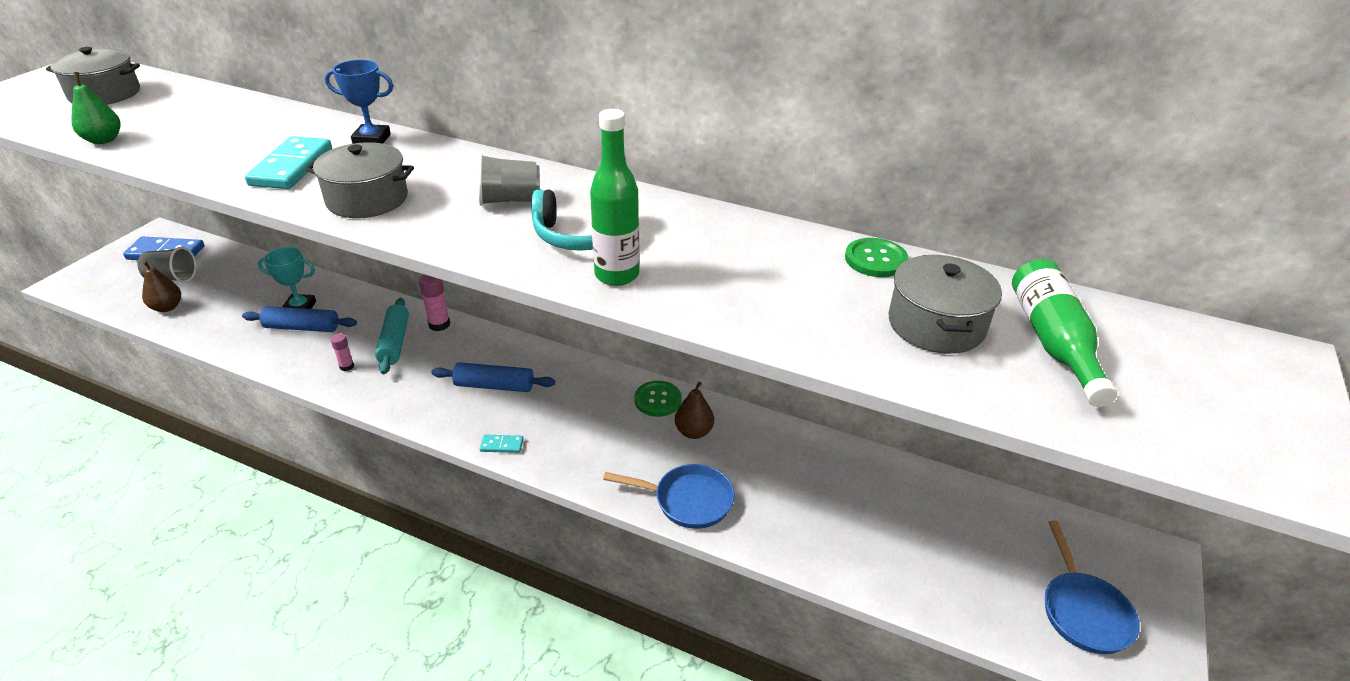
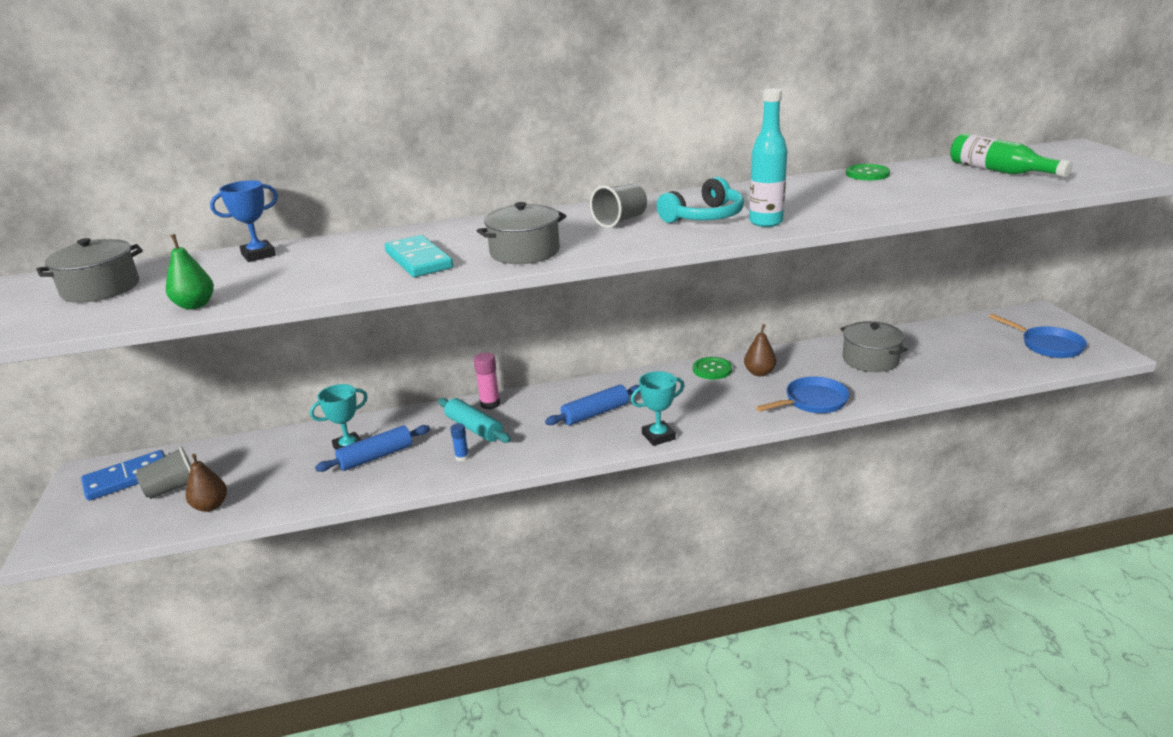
camera: 35 degrees left, 10 degrees down
blue trophy [325,60,393,144] -> blue trophy moved to [210,180,278,262]
pink glue stick [331,333,354,371] -> blue glue stick [450,423,469,462]
turquoise domino [479,435,524,453] -> turquoise trophy [631,371,684,446]
green bottle [590,109,640,286] -> turquoise bottle [749,89,787,227]
grey pot [889,255,1002,354] -> grey pot moved to [841,321,908,372]

